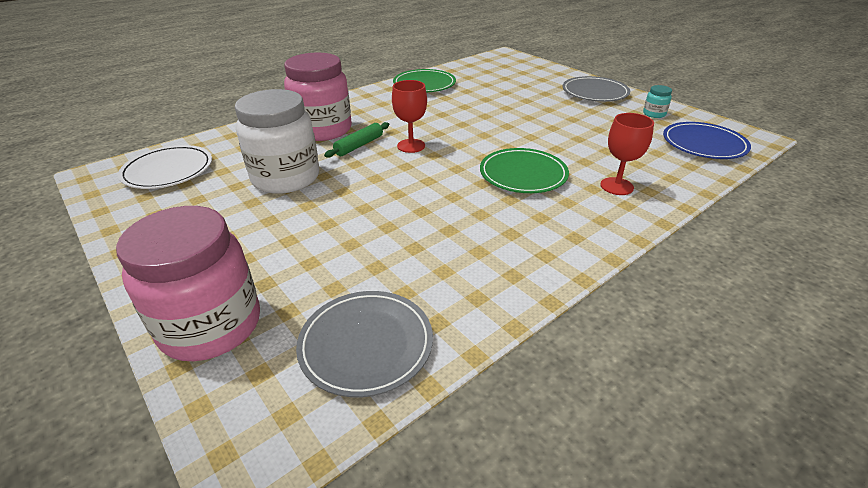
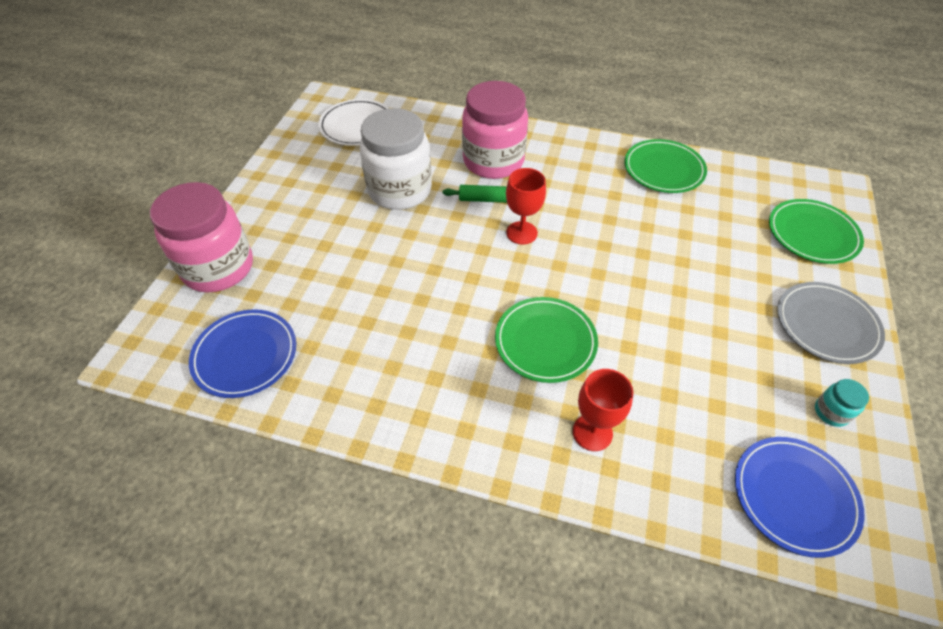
camera: 55 degrees right, 15 degrees up
grey plate [296,291,433,397] -> blue plate [189,309,296,398]
none -> green plate [769,199,864,264]

